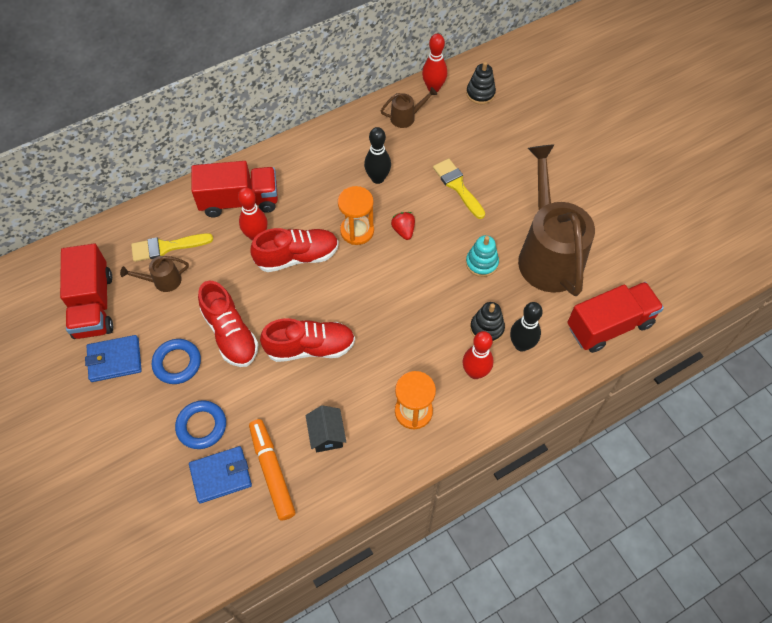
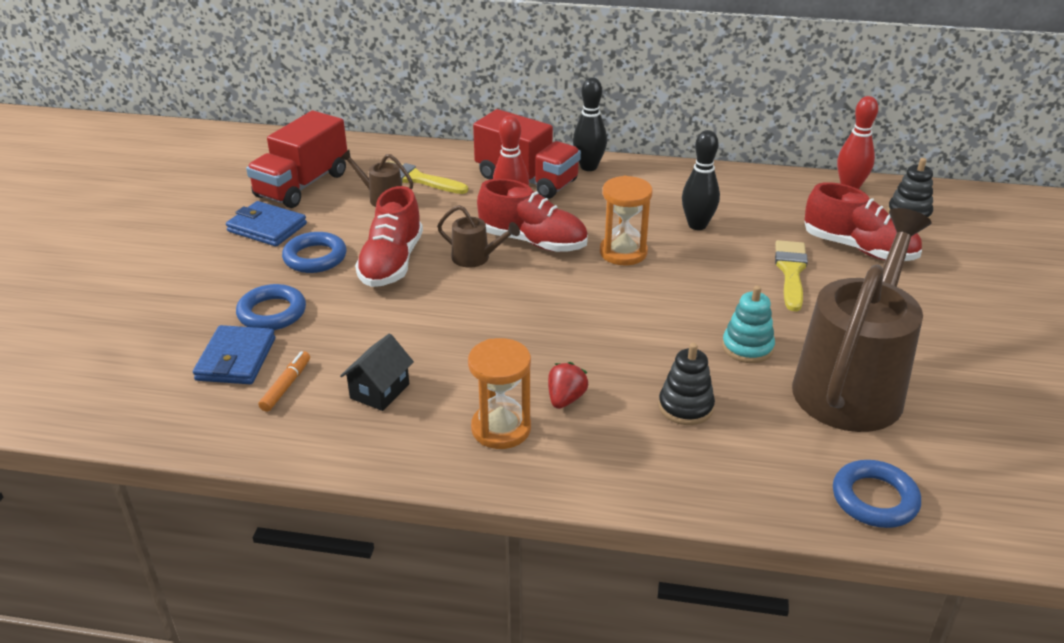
camera: 40 degrees right, 25 degrees down
blue wallet [189,446,252,504] -> blue wallet turned 75 degrees clockwise [193,325,275,384]
orange marker [249,419,296,521] -> orange marker [258,351,310,412], size x0.55
red shoe [260,318,355,362] -> red shoe moved to [804,182,922,261]
brown watering can [381,87,437,128] -> brown watering can moved to [437,205,520,268]
red strawberry [391,212,415,240] -> red strawberry moved to [548,362,588,409]
red bowling pin [462,331,493,379] -> none
black bowling pin [510,302,543,352] -> black bowling pin moved to [573,77,607,171]
red truck [567,282,664,353] -> blue ring [833,460,921,528]

